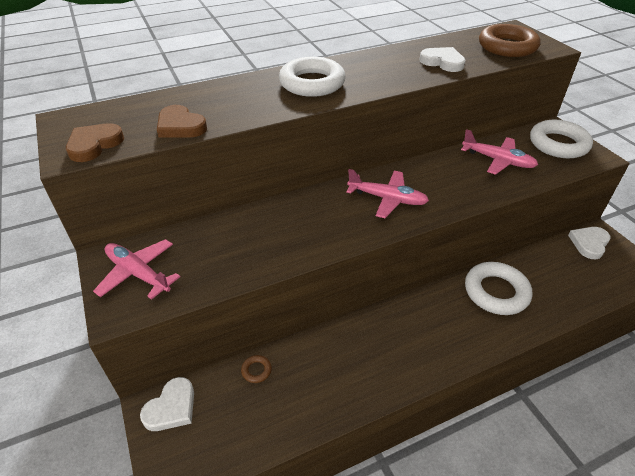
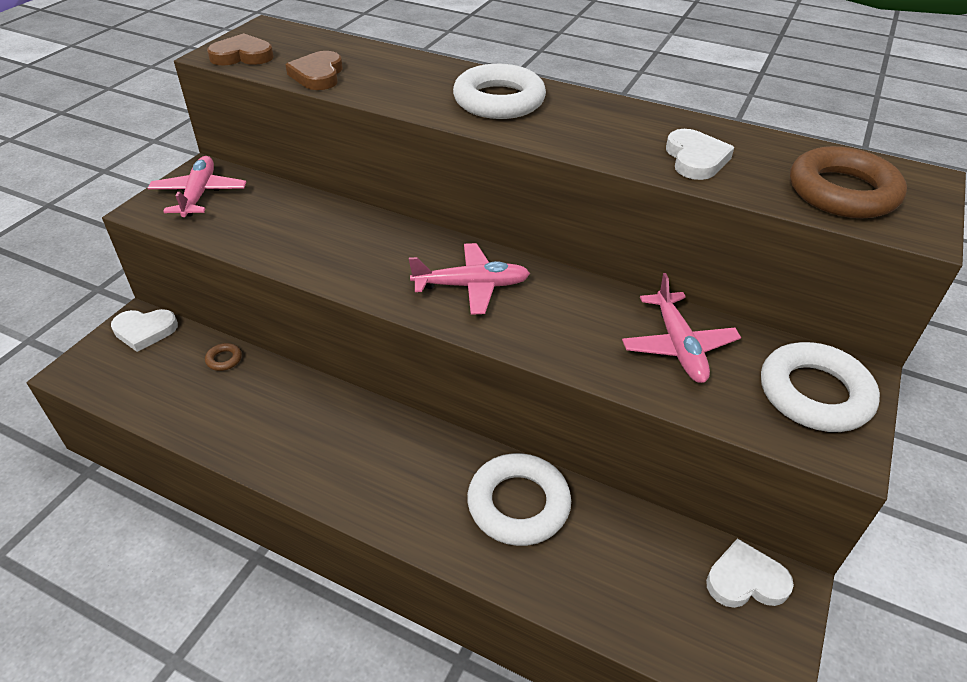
camera: 50 degrees right, 0 degrees up
pink plane [346,169,429,218] -> pink plane turned 75 degrees counterclockwise [409,243,530,315]

